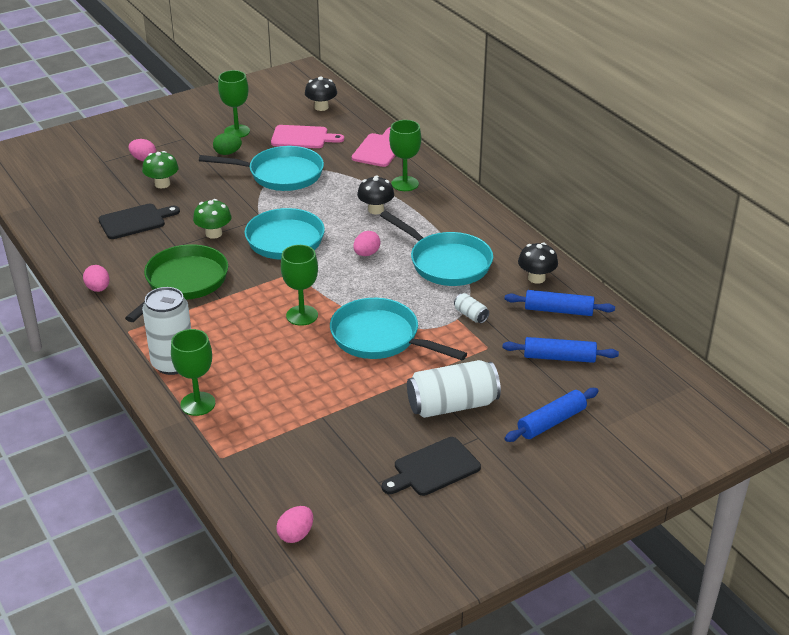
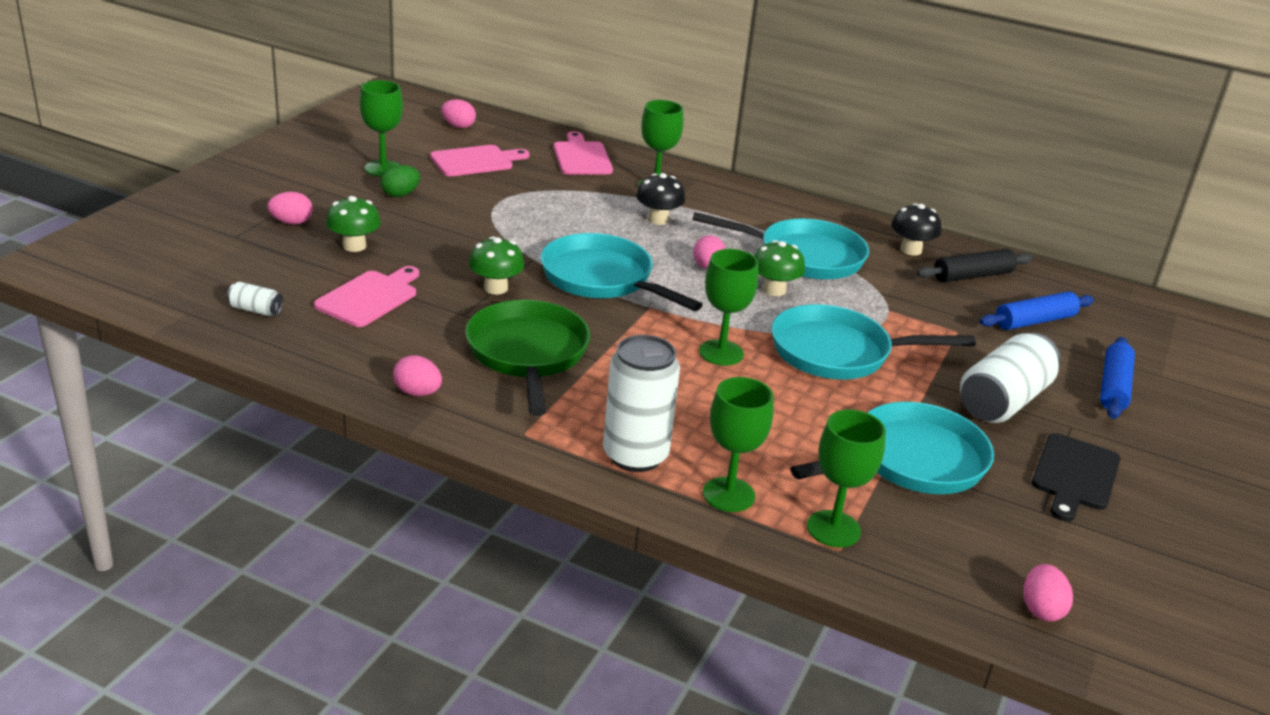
camera: 35 degrees left, 5 degrees down
black cutting board [98,204,180,239] -> pink cutting board [314,266,419,327]
turquoise pan [199,146,324,191] -> turquoise pan moved to [790,402,994,494]
black mushroom [305,76,337,111] -> pink egg [441,99,476,128]
white can [454,293,489,323] -> white can moved to [227,282,283,316]
blue rolling pin [505,290,615,316] -> black rolling pin [917,249,1032,282]
none -> green mushroom [754,240,805,296]
none -> green goblet [807,410,886,547]

